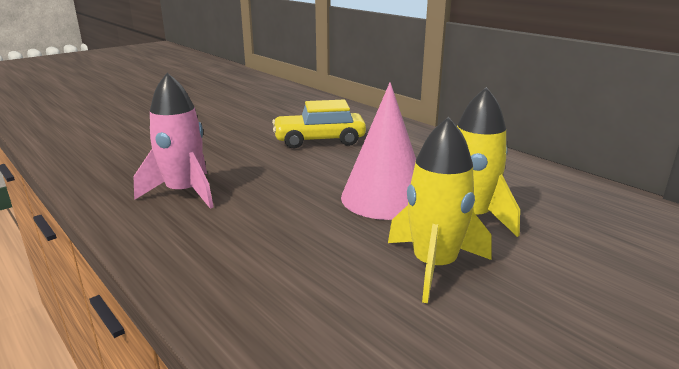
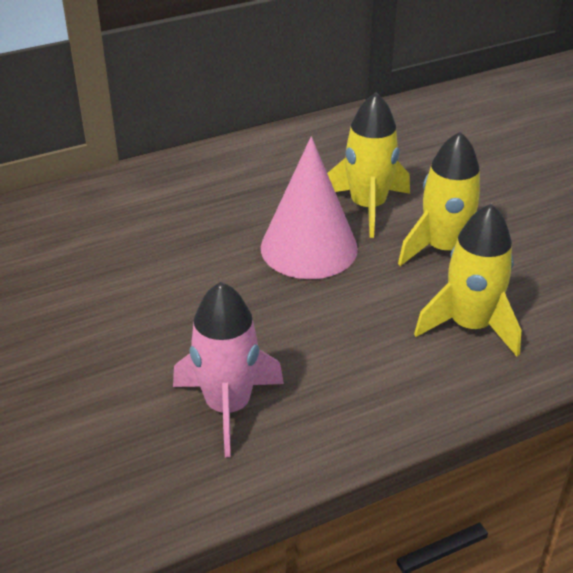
camera: 75 degrees left, 15 degrees up
yellow car [272,100,366,149] -> none
none -> yellow rocket [414,204,521,357]

